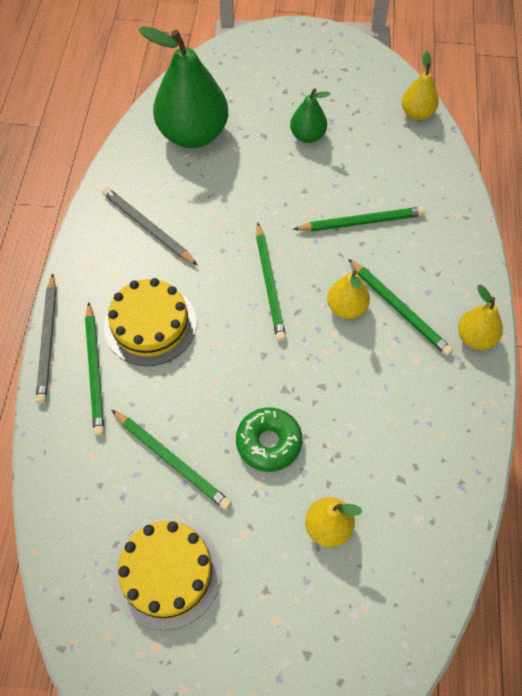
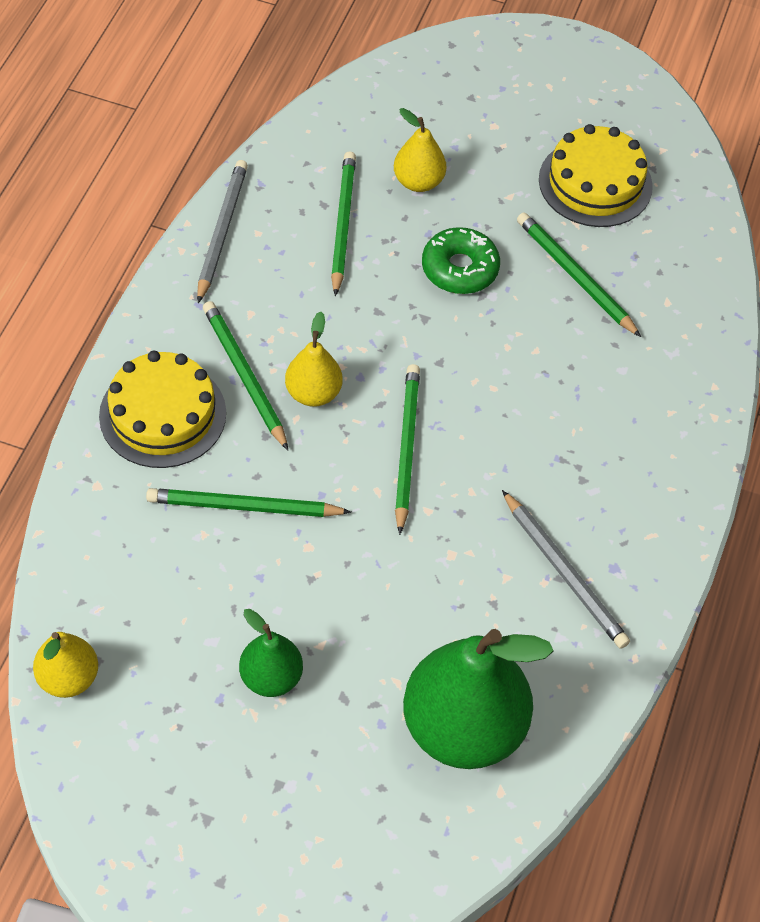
camera: 170 degrees left, 5 degrees down
grey pencil [36,274,56,404] -> grey pencil moved to [197,160,248,303]
green pencil [85,302,104,436] -> green pencil moved to [331,152,356,296]
yellow cake [104,278,197,366] -> yellow cake moved to [99,351,226,468]
yellow pear [458,285,503,350] -> none

